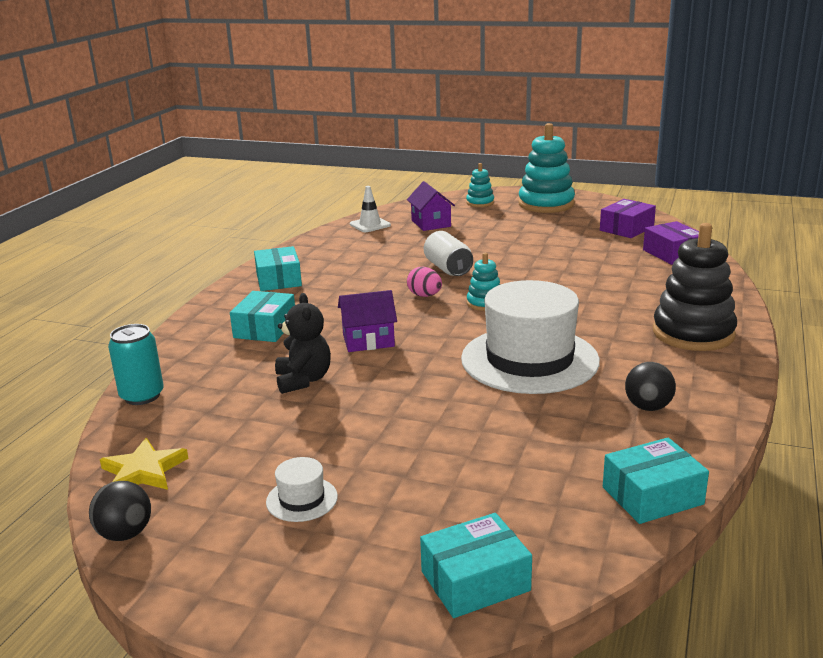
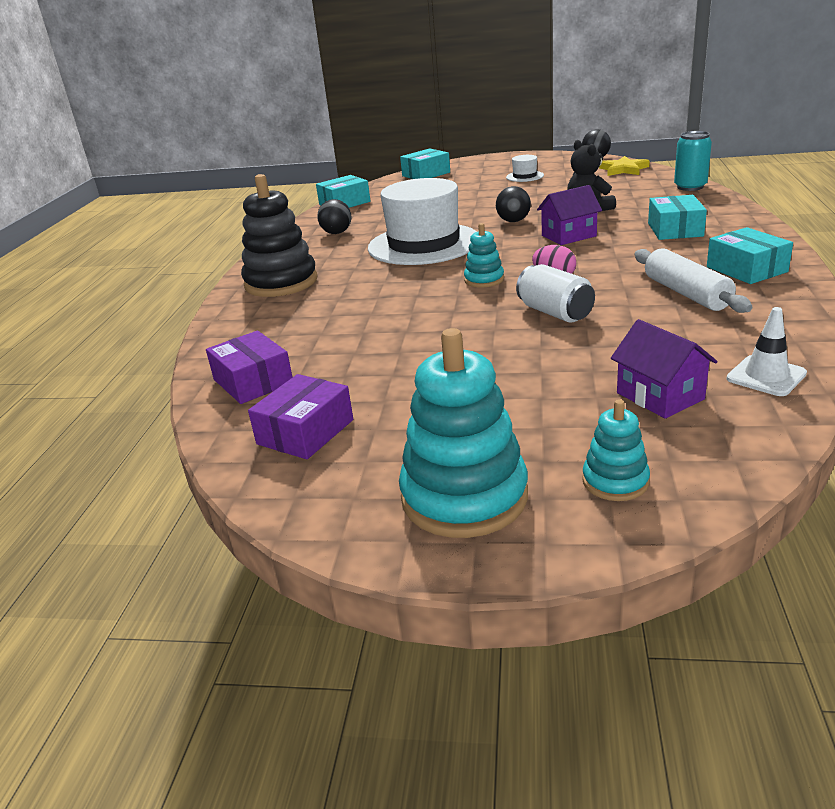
camera: 170 degrees right, 5 degrees up
none -> black ball [496,186,531,222]
none -> white rolling pin [634,248,752,313]

